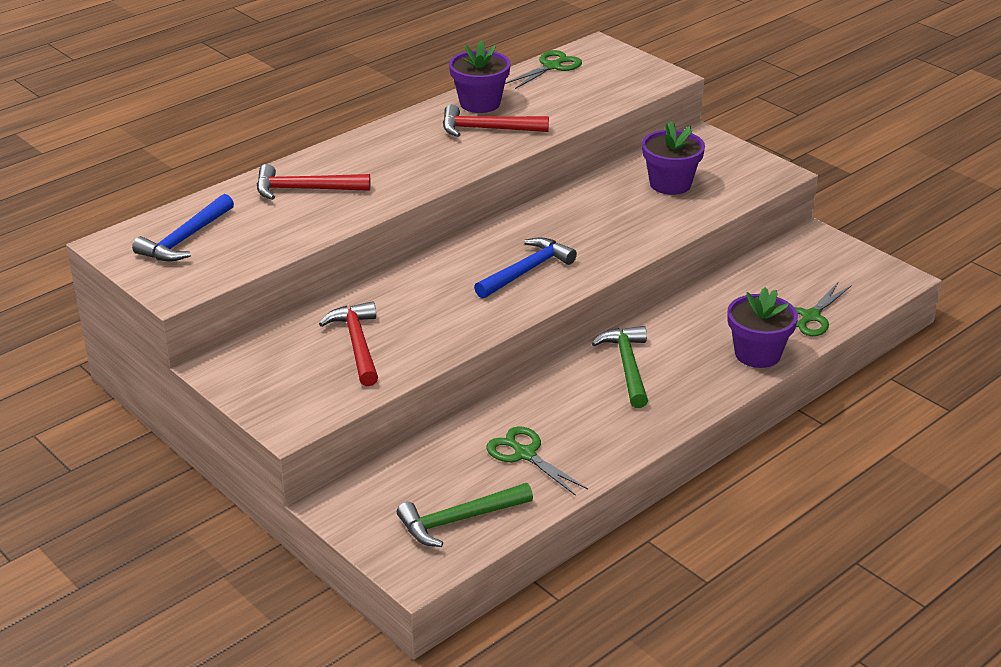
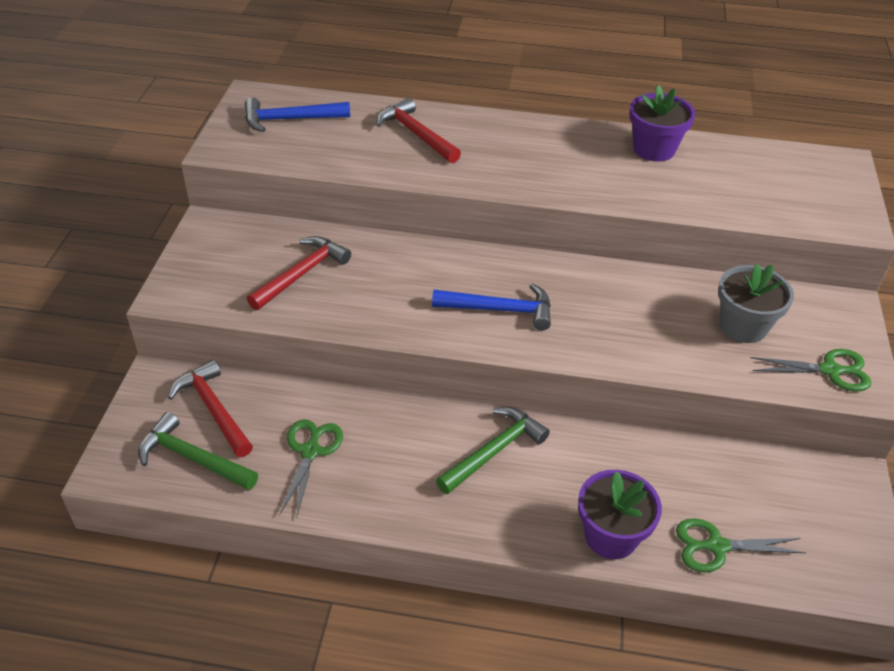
camera: 50 degrees right, 10 degrees up
red hammer [443,105,549,137] -> red hammer moved to [168,360,253,457]
green scissors [505,50,582,89] -> green scissors moved to [750,349,871,391]
purple flower pot [642,121,705,195] -> grey flower pot [718,264,794,343]

